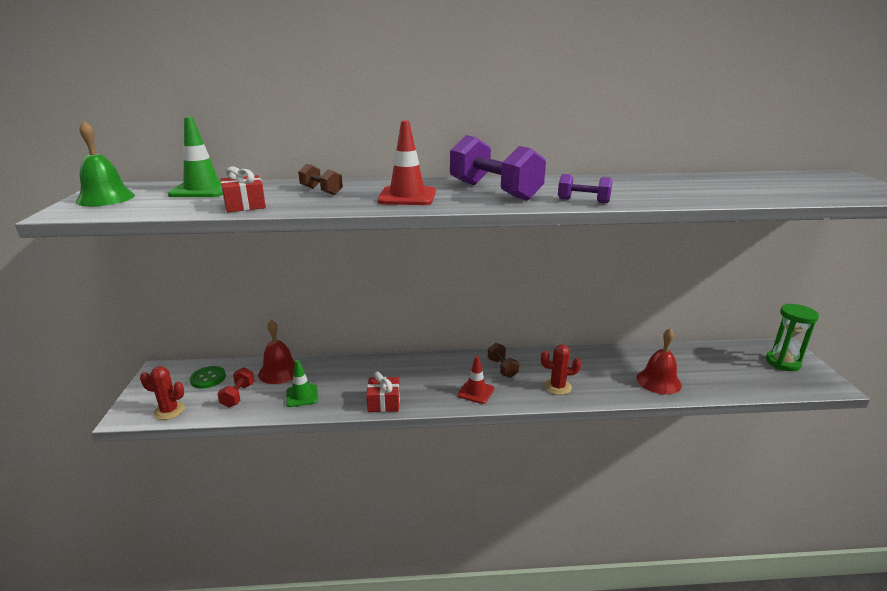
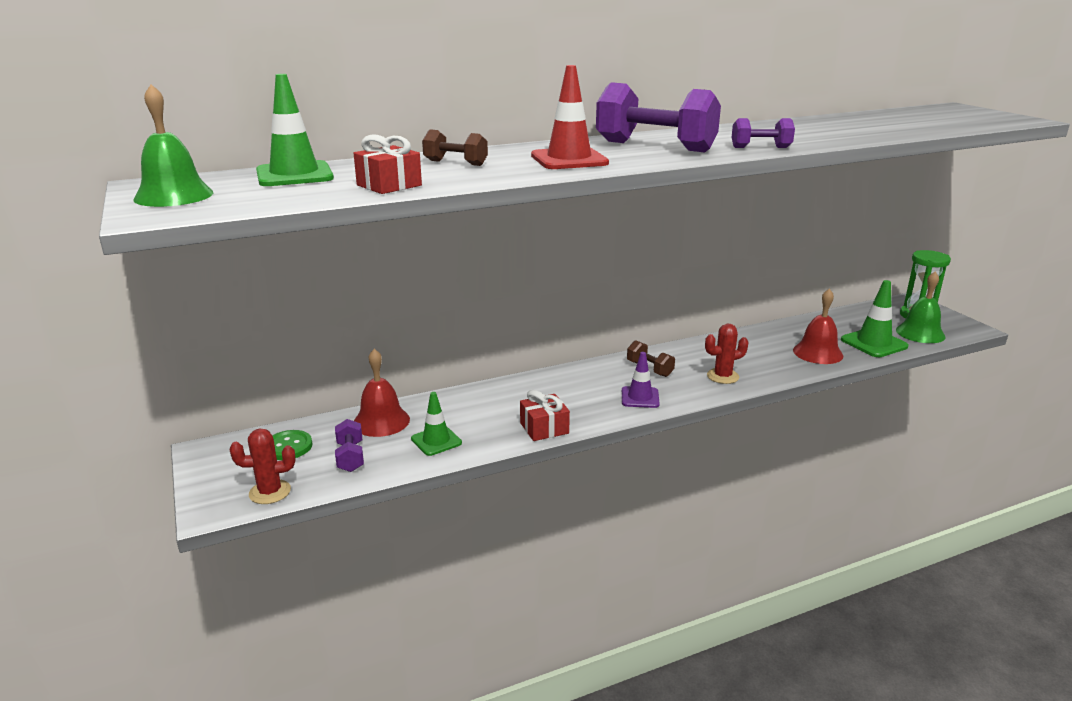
camera: 20 degrees left, 0 degrees up
red dumbbell [217,367,255,408] -> purple dumbbell [335,419,364,472]
red traffic cone [458,356,494,404] -> purple traffic cone [622,352,660,408]
none -> green traffic cone [841,280,909,357]
none -> green bell [896,272,946,343]

